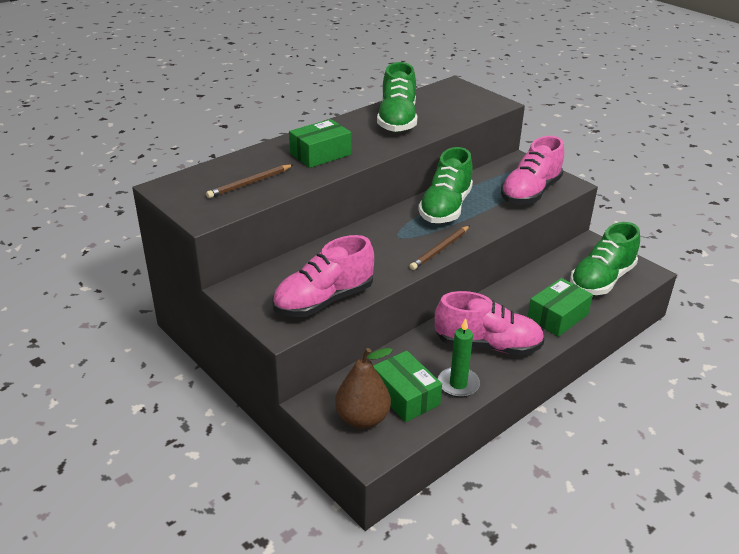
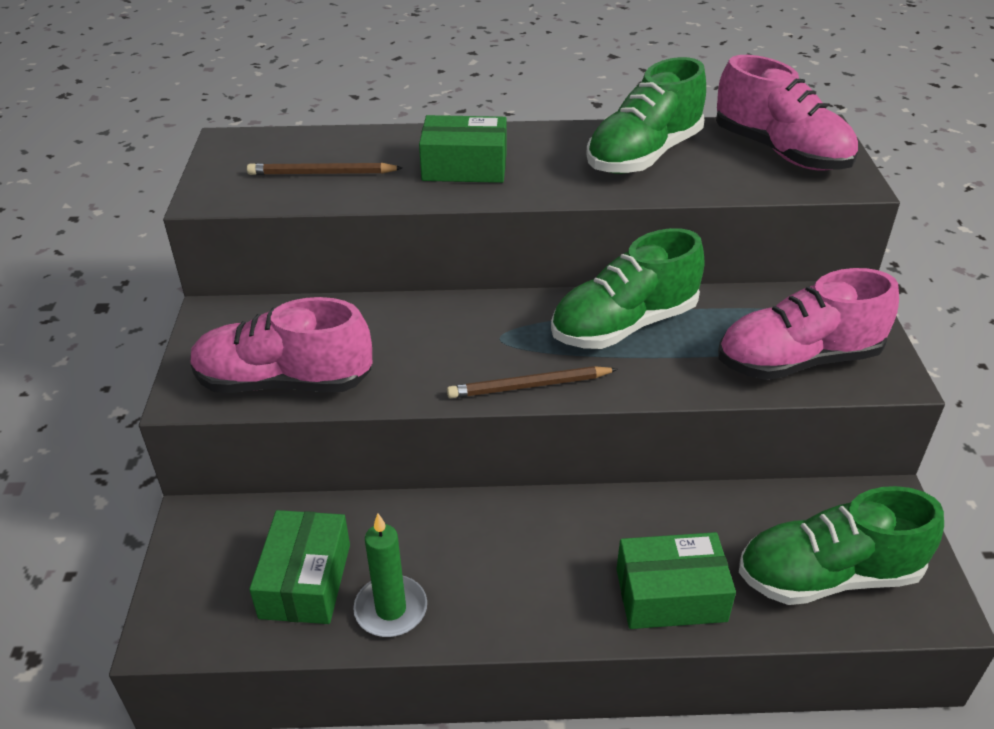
camera: 40 degrees right, 5 degrees up
brown pear [335,348,393,429] -> none
pink shoe [435,291,545,355] -> pink shoe moved to [716,55,858,171]

